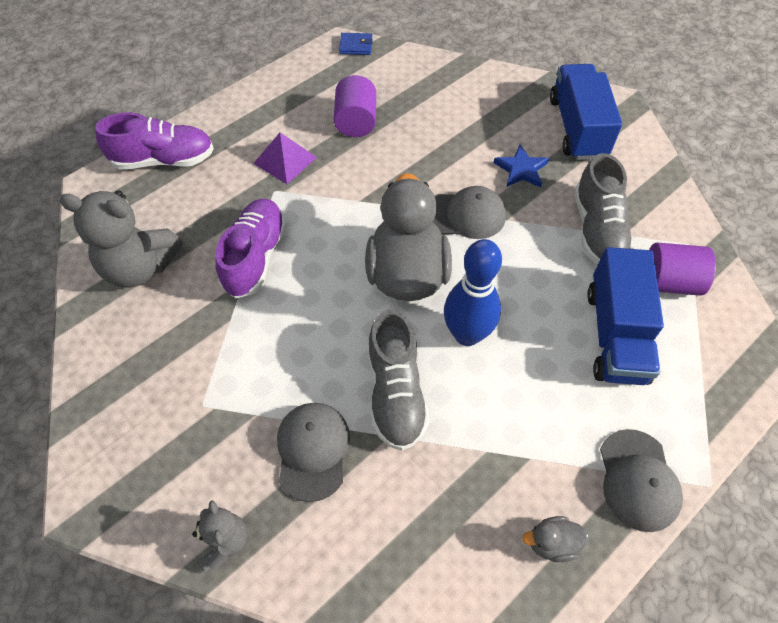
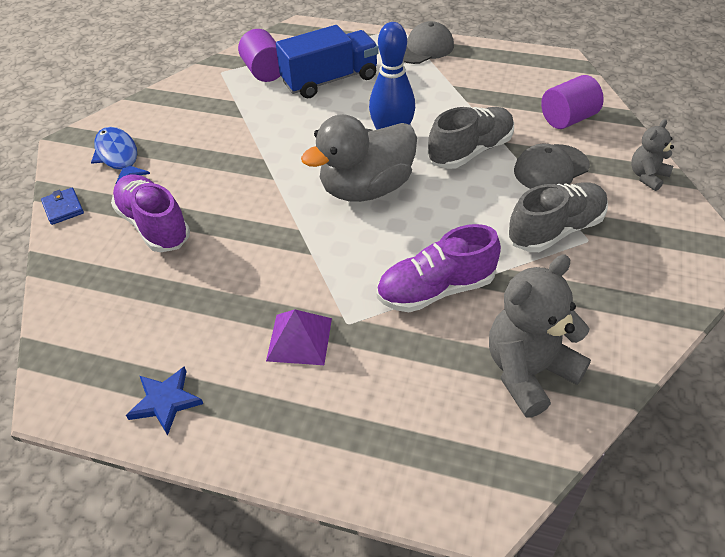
camera: 120 degrees left, 10 degrees down
grey teddy bear [59,190,183,288] -> grey teddy bear turned 105 degrees counterclockwise [489,255,591,418]
purple shoe [95,112,214,170] -> purple shoe moved to [111,174,190,252]
purple cylinder [334,75,376,137] -> purple cylinder moved to [541,75,604,129]
blue wallet [339,33,373,55] -> blue wallet moved to [41,188,84,225]
grey cap [433,186,506,239] -> none
blue star [494,144,549,187] -> blue star moved to [126,366,203,436]
grey duck [522,516,589,562] -> none
blue truck [550,64,622,160] -> blue fish [91,127,150,185]
grey shoe [574,153,634,264] -> grey shoe moved to [508,182,608,252]

